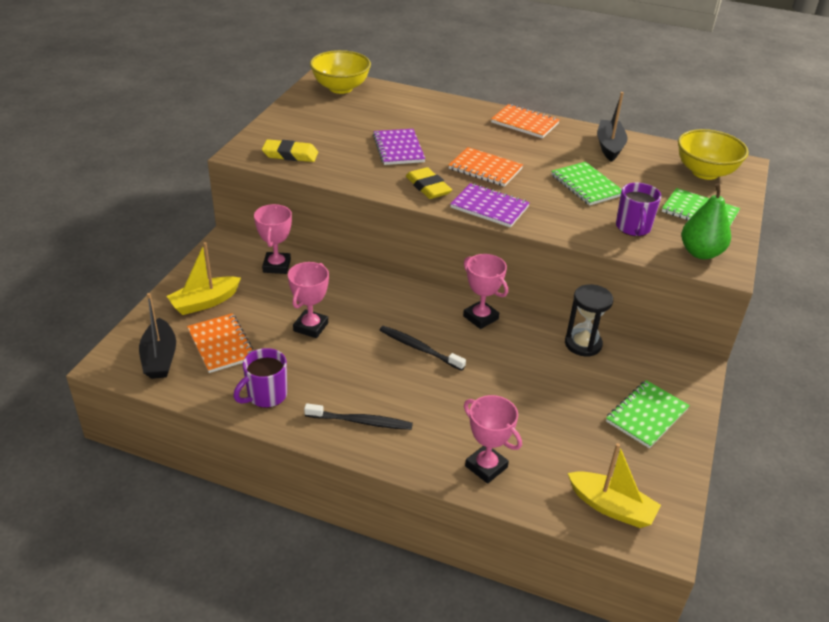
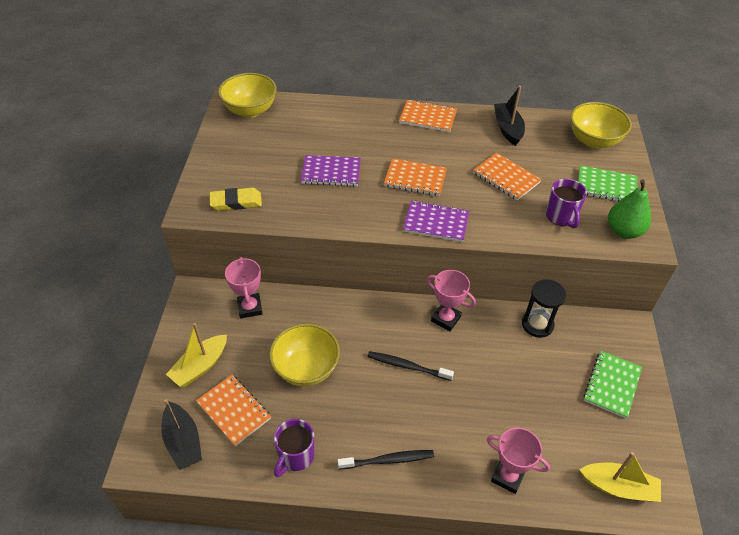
camera: 15 degrees left, 10 degrees up
pink trophy [288,262,329,338] -> yellow bowl [269,324,340,386]
purple notebook [373,129,426,165] -> purple notebook turned 60 degrees counterclockwise [301,155,360,186]
yellow eraser [406,167,452,199] -> none
green notebook [551,162,622,206] -> orange notebook [473,153,542,201]

